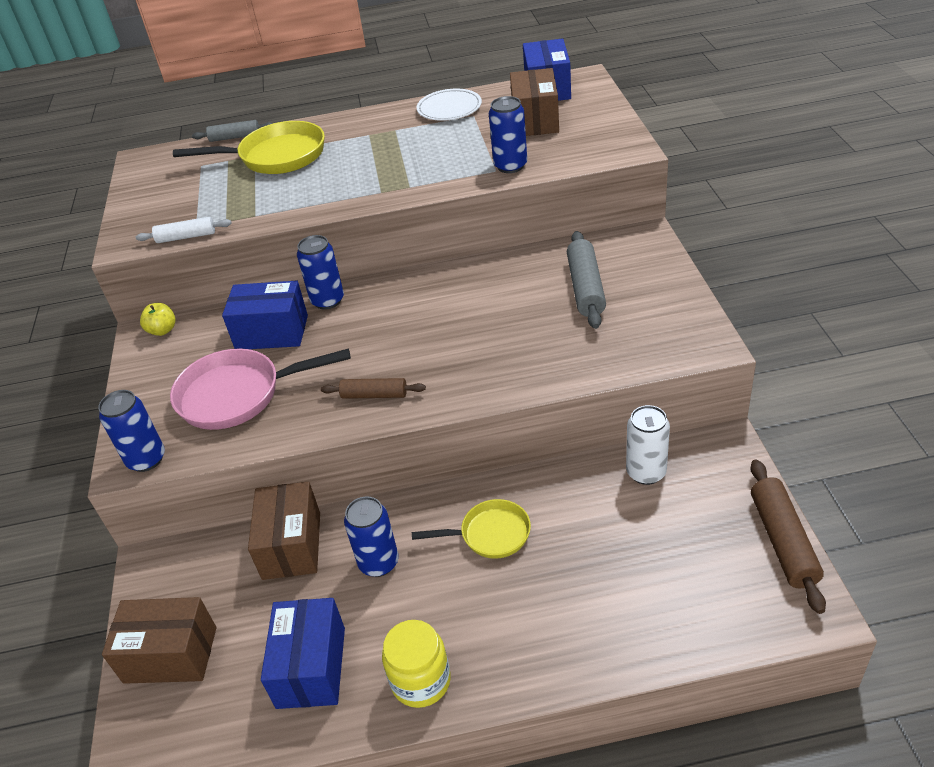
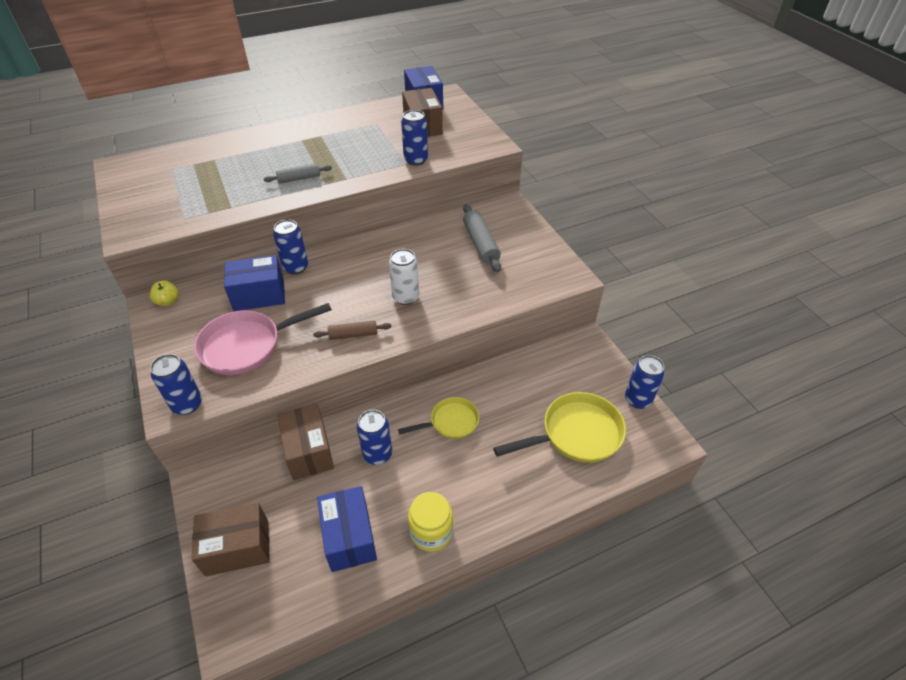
camera: 20 degrees left, 5 degrees up
white rolling pin [136,217,232,243] -> none
yellow pan [173,121,325,174] -> yellow pan moved to [493,392,626,463]
grey rolling pin [192,120,273,142] -> grey rolling pin moved to [264,164,332,184]
white plate [417,89,482,121] -> none
white can [626,405,670,485] -> white can moved to [389,249,419,305]
brown rolling pin [750,459,826,614] -> blue can [625,355,665,409]

